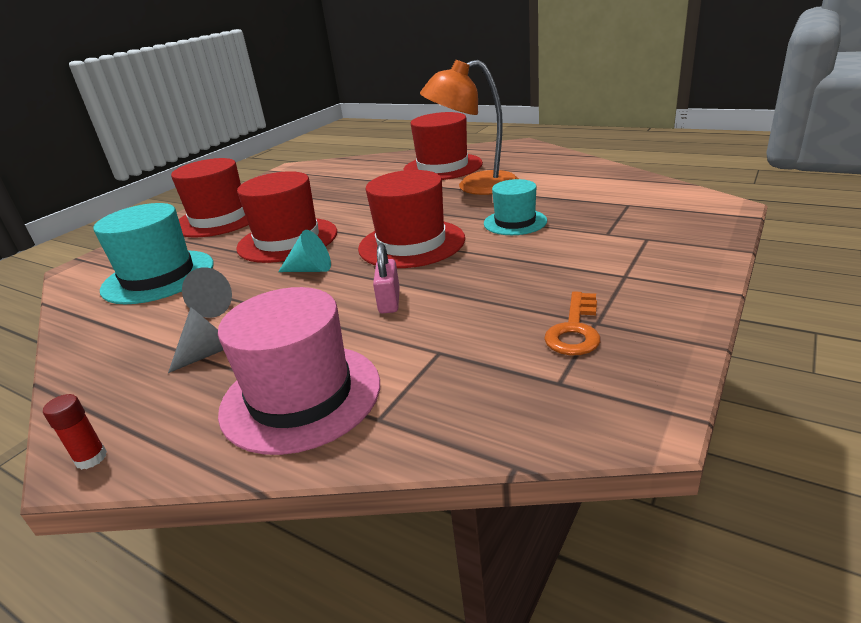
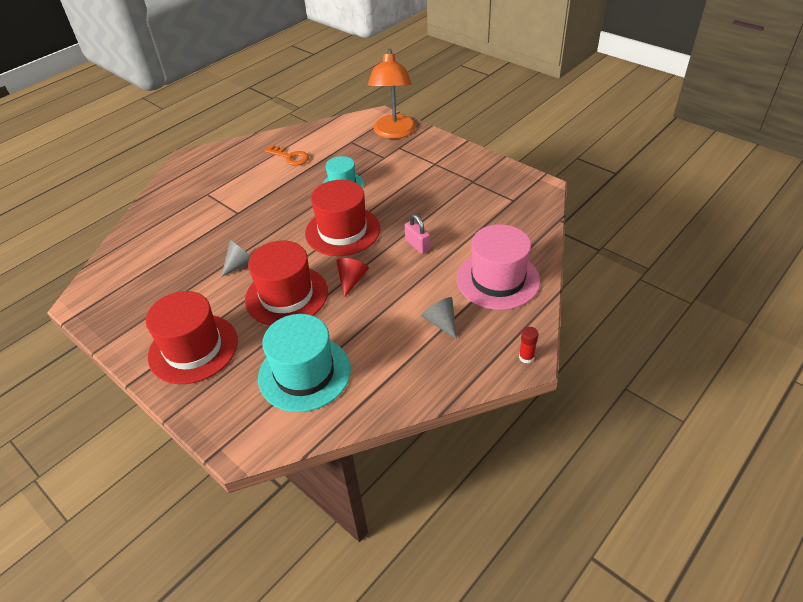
camera: 80 degrees left, 15 degrees up
grey cone [182,267,232,318] -> grey cone moved to [221,240,251,277]
turquoise cone [278,230,331,272] -> red cone [336,258,369,298]
pink padlock [373,243,400,314] -> pink padlock turned 45 degrees clockwise [405,214,431,254]
red hat [403,112,483,180] -> none
orange lamp [420,60,519,195] -> orange lamp moved to [368,49,416,139]
orange key [544,291,601,356] -> orange key moved to [264,145,309,165]

